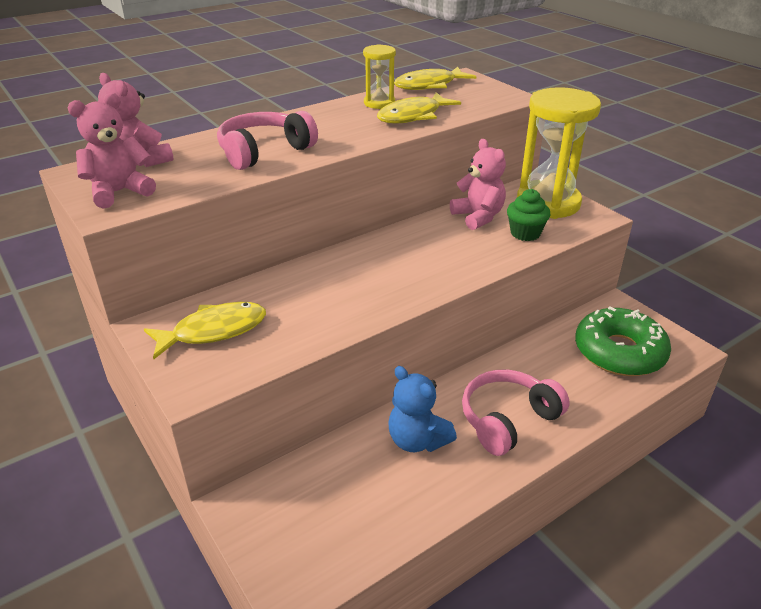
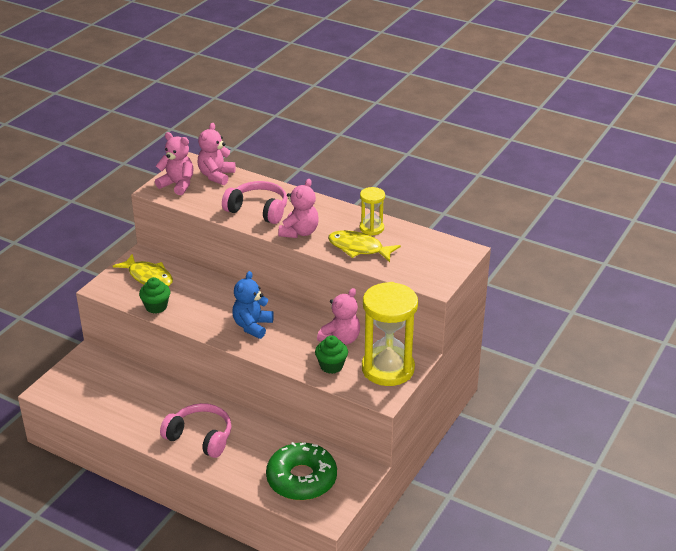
camera: 65 degrees right, 0 degrees up
blue teddy bear [388,366,457,452] -> blue teddy bear moved to [232,271,274,339]
yellow fish [394,67,476,90] -> none
none -> green cupcake [139,277,170,314]
none -> pink teddy bear [278,179,319,238]

